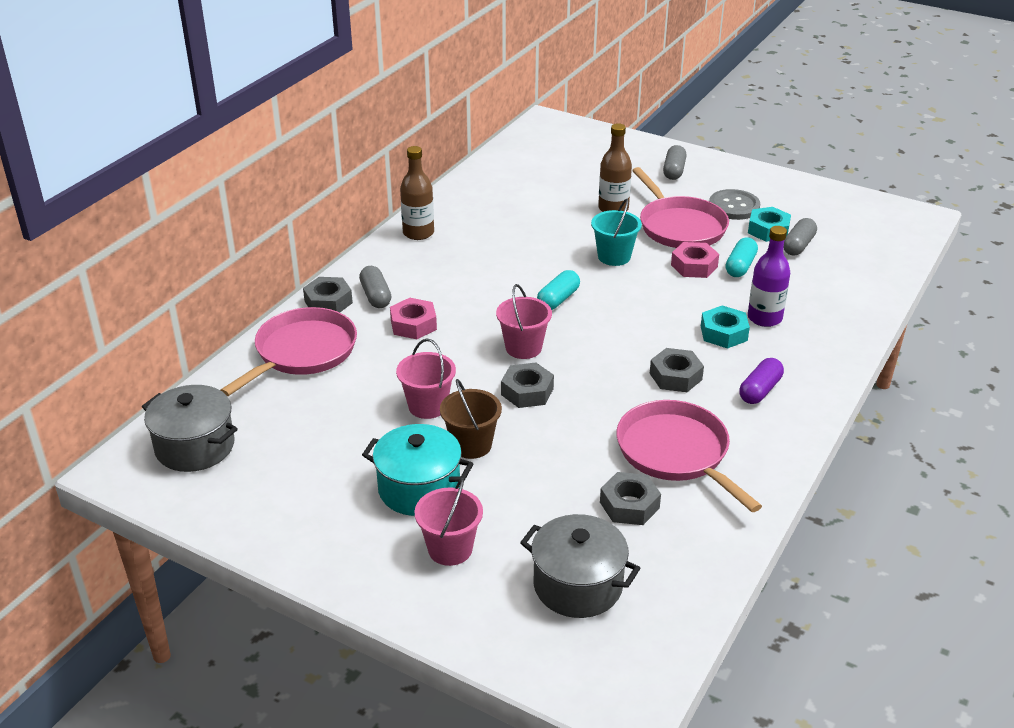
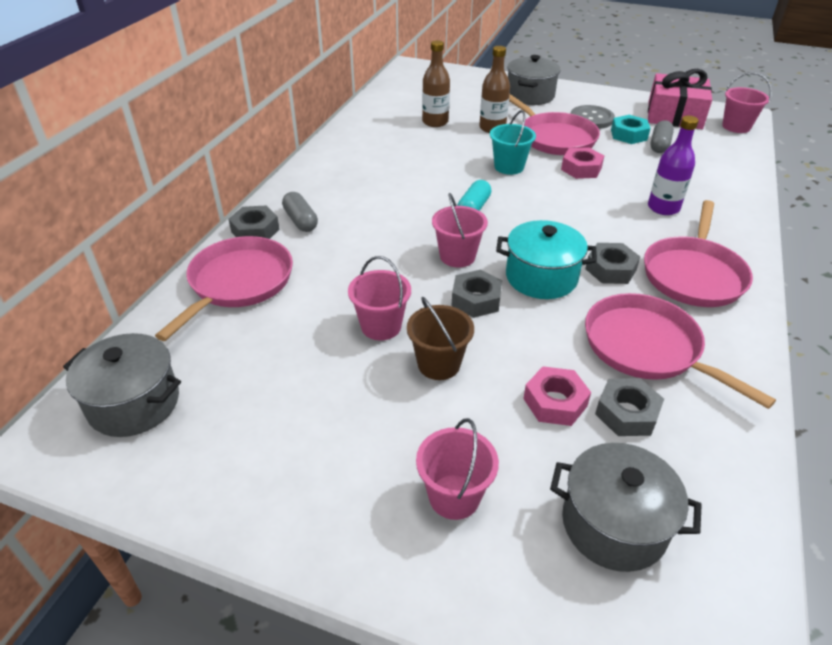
camera: 10 degrees left, 5 degrees up
turquoise pot [362,424,473,516] -> turquoise pot moved to [496,220,597,299]
pink nut [390,298,437,339] -> pink nut moved to [523,366,591,426]
brown bottle [400,146,434,240] -> brown bottle moved to [422,40,450,127]
grey capsule [663,145,687,180] -> grey pot [507,55,560,105]
turquoise nut [701,305,750,349] -> none
turquoise capsule [725,237,758,277] -> none
purple capsule [739,358,784,404] -> pink pan [644,200,753,307]
none -> pink gift [648,69,712,129]
none -> pink bucket [722,72,772,133]

